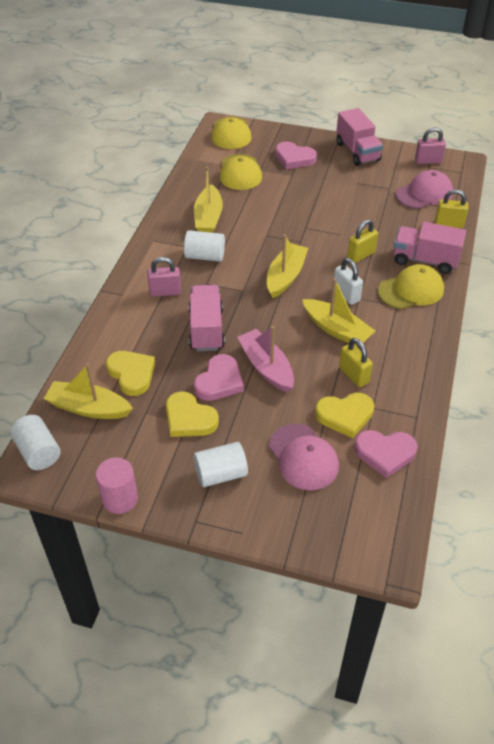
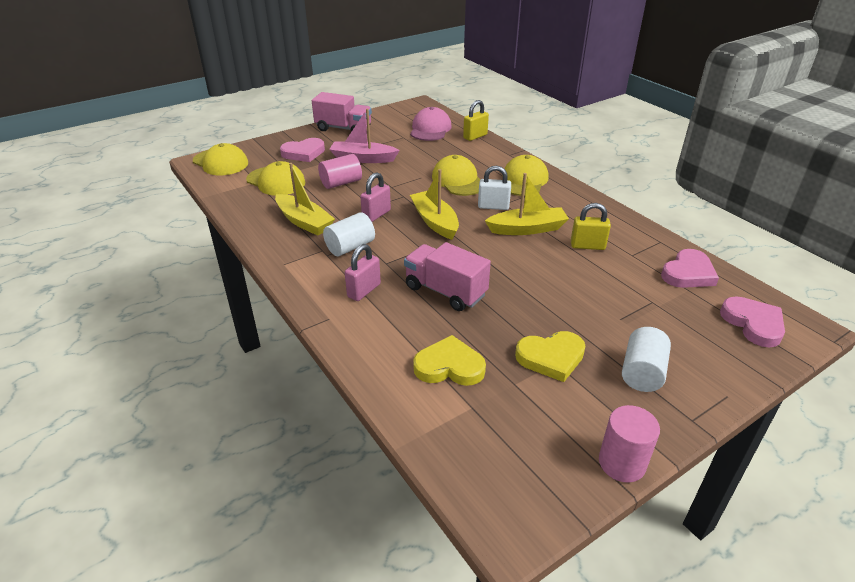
camera: 50 degrees left, 10 degrees down
white cylinder [10,415,61,470] -> none
yellow boat [44,363,133,419] -> none
pink heart [194,354,244,401] -> pink heart moved to [720,296,785,348]
pink boat [237,326,294,392] -> pink boat moved to [329,108,400,163]
pink cap [269,424,339,490] -> none
yellow heart [315,393,374,438] -> none
yellow padlock [347,219,378,263] -> yellow cap [432,155,481,196]
pink truck [393,222,466,274] -> none
pink padlock [415,127,446,164] -> pink padlock moved to [360,172,391,222]
none -> pink cylinder [318,154,362,189]

